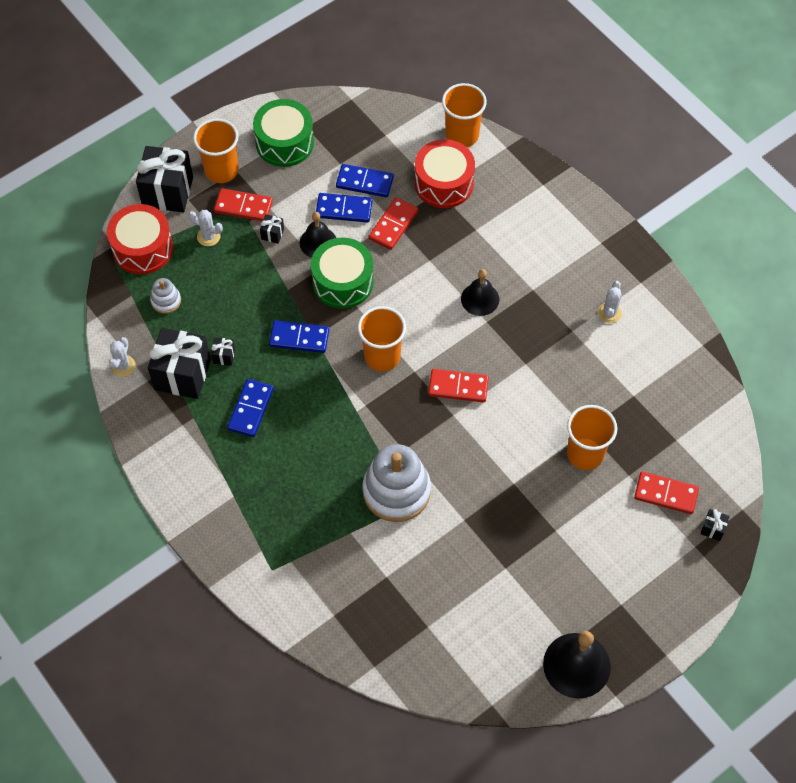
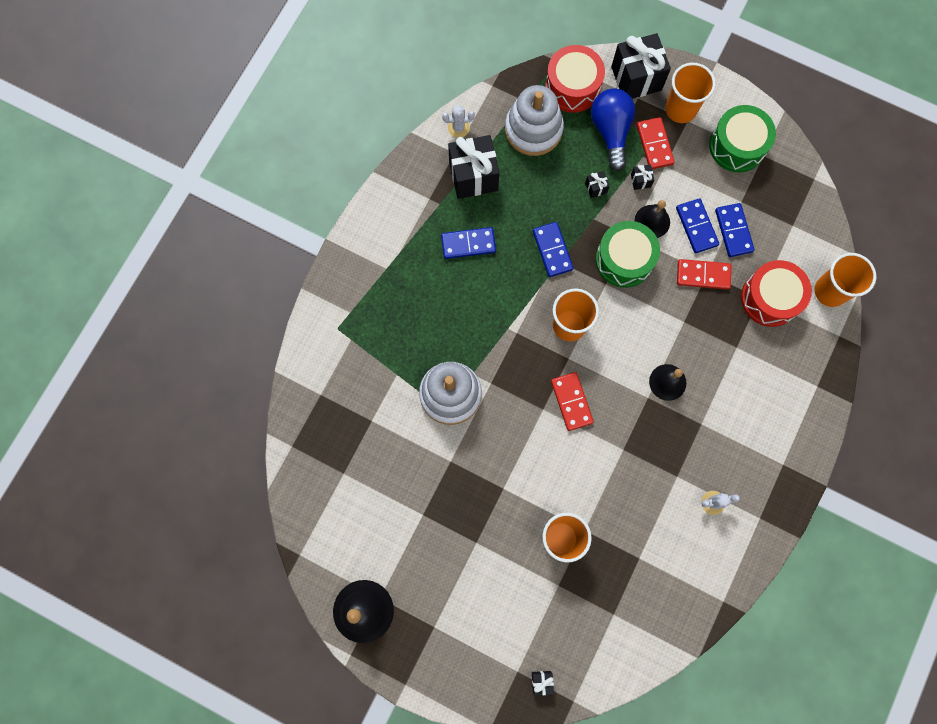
camera: 65 degrees right, 15 degrees up
white stacking toy [150,278,181,314] -> white stacking toy [505,85,564,156], size x2.12
white cactus [189,210,223,246] -> blue light bulb [591,88,636,171]
black gift [211,338,235,366] -> black gift moved to [585,171,610,198]
red domino [634,472,699,514] -> none

